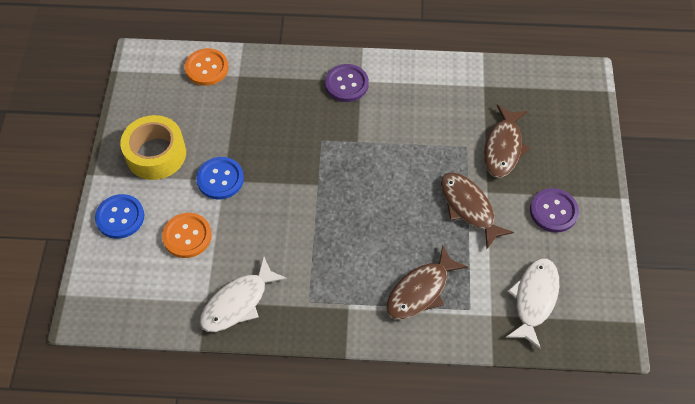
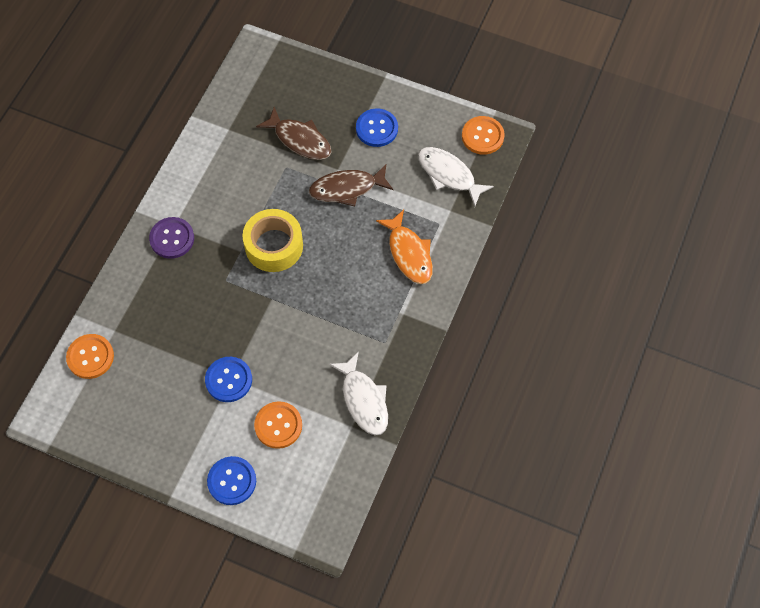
camera: 70 degrees left, 5 degrees up
yellow tape [120,115,186,180] -> yellow tape moved to [242,209,303,272]
brown fish [386,245,468,320] -> orange fish [376,210,433,284]
purple button [530,188,579,233] -> blue button [356,108,398,147]
none -> orange button [462,116,505,155]

